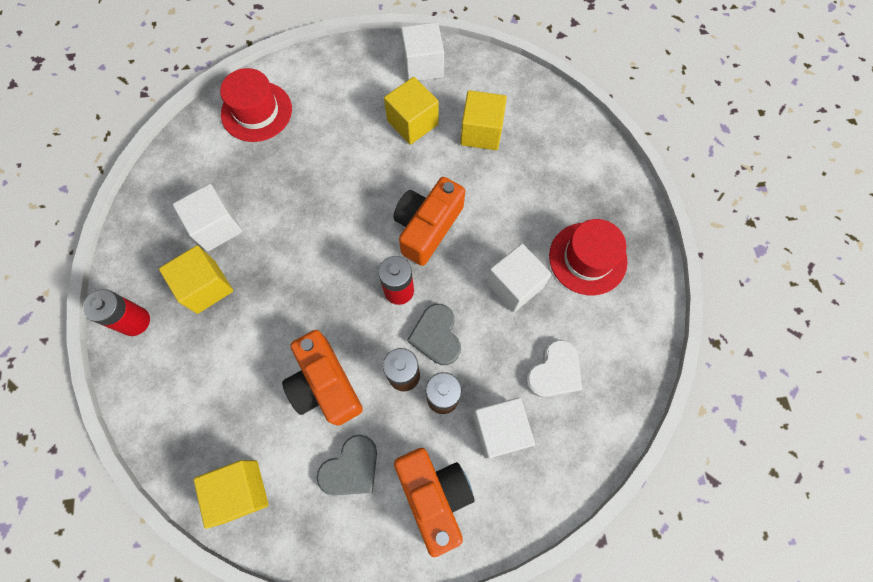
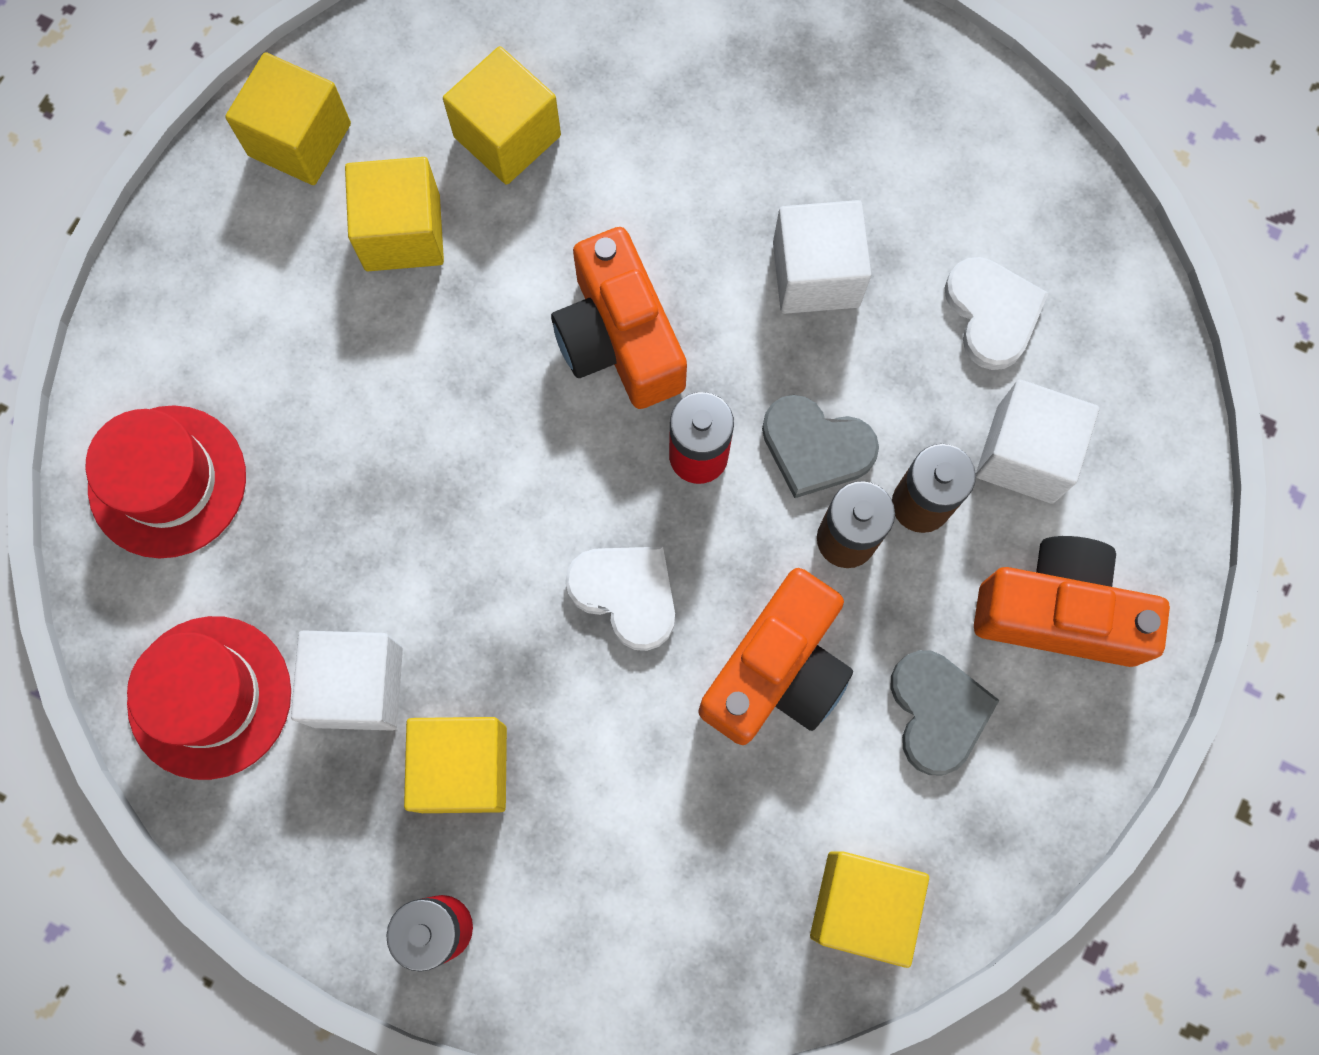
camera: 55 degrees left, 5 degrees up
orange camera [282,330,363,426] -> orange camera turned 60 degrees counterclockwise [699,568,853,745]
white cube [401,22,444,81] -> yellow cube [225,52,351,185]
red hat [549,219,628,295] -> red hat moved to [127,616,291,780]
none -> white heart [565,546,675,651]

